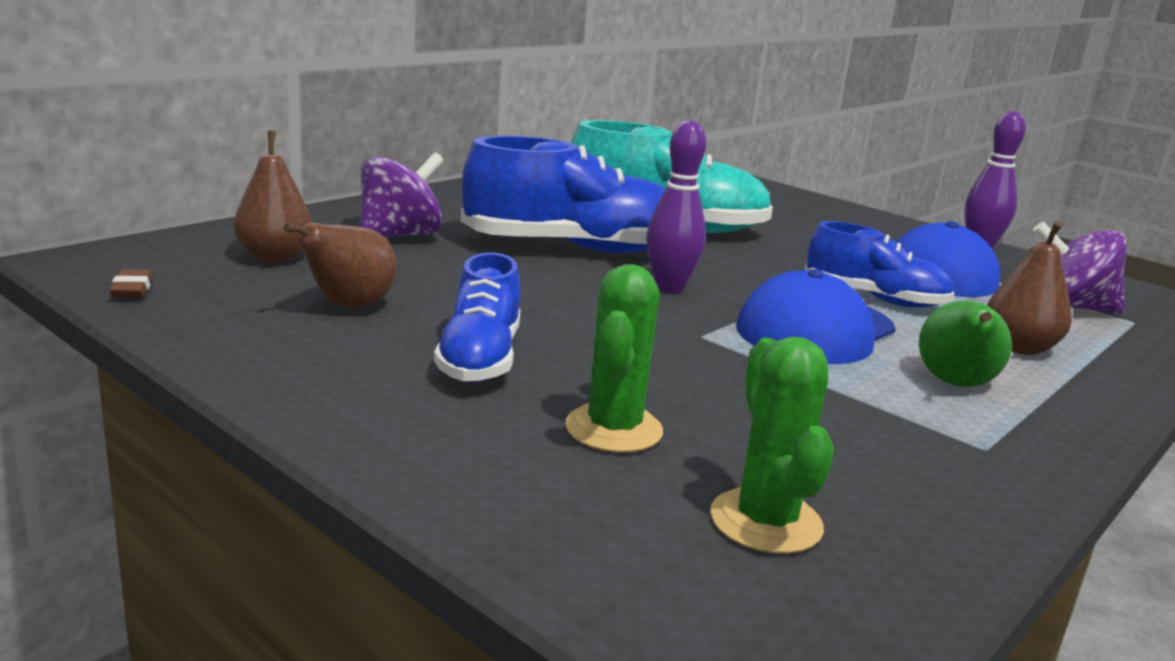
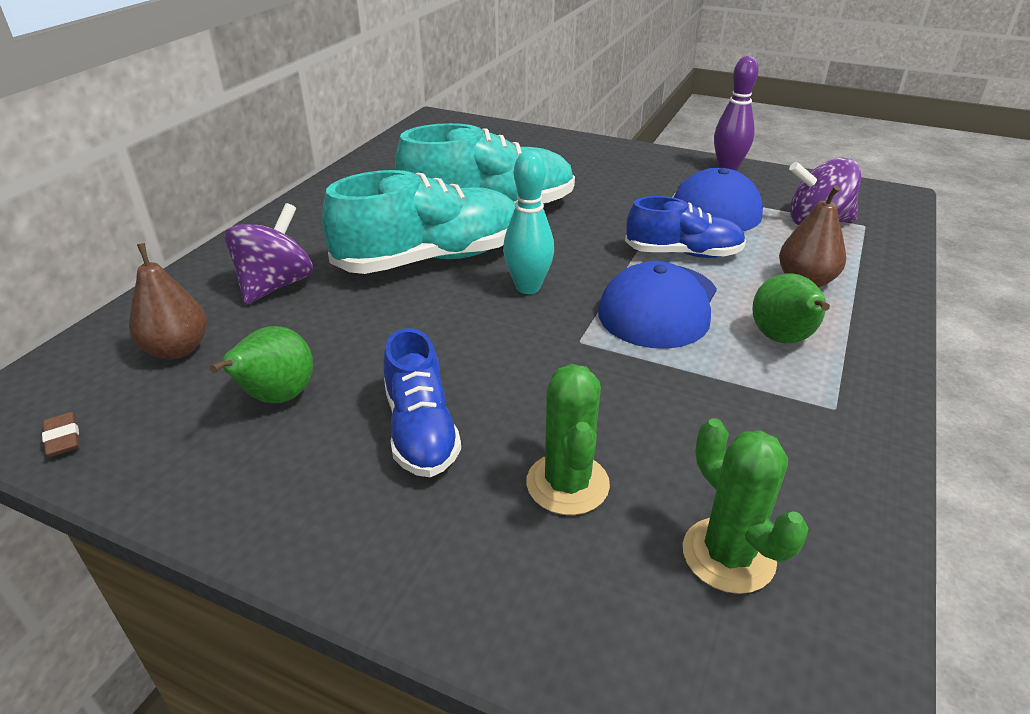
camera: 15 degrees left, 15 degrees up
brown pear [283,223,396,309] -> green pear [210,326,313,403]
blue shoe [461,136,665,253] -> turquoise shoe [322,170,515,274]
purple bowling pin [646,120,706,293] -> turquoise bowling pin [503,150,554,294]

